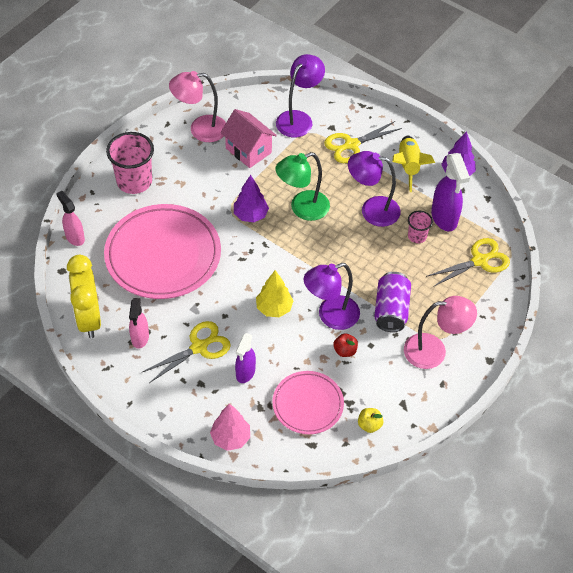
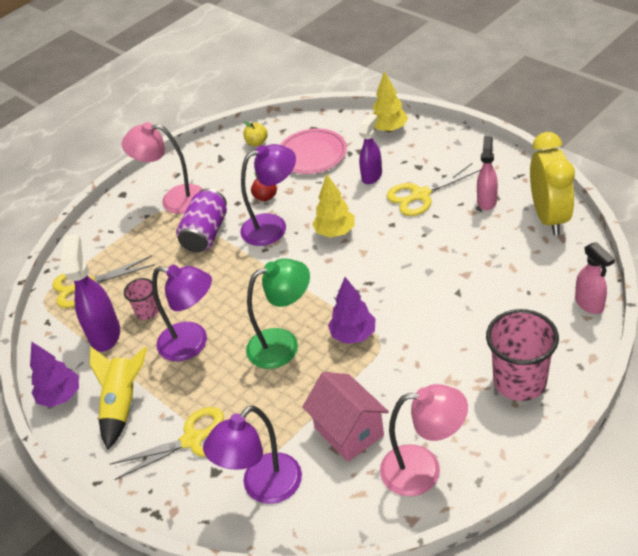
camera: 165 degrees left, 10 degrees down
pink plate [104,204,221,299] -> none
pink tree [210,403,250,451] -> yellow tree [372,71,408,132]

